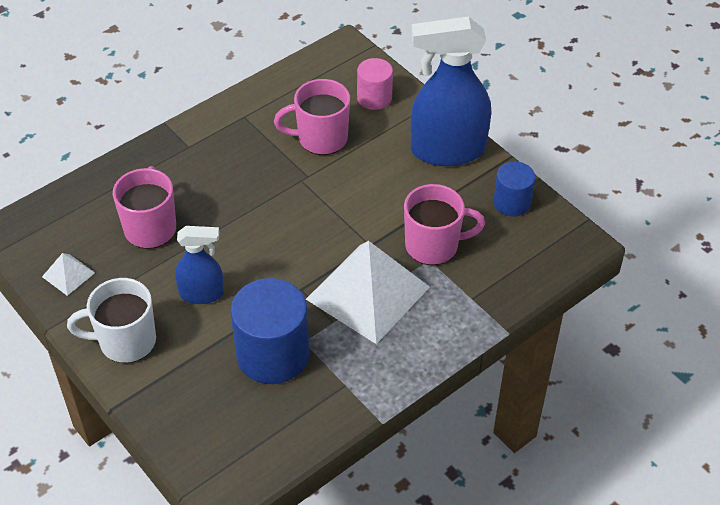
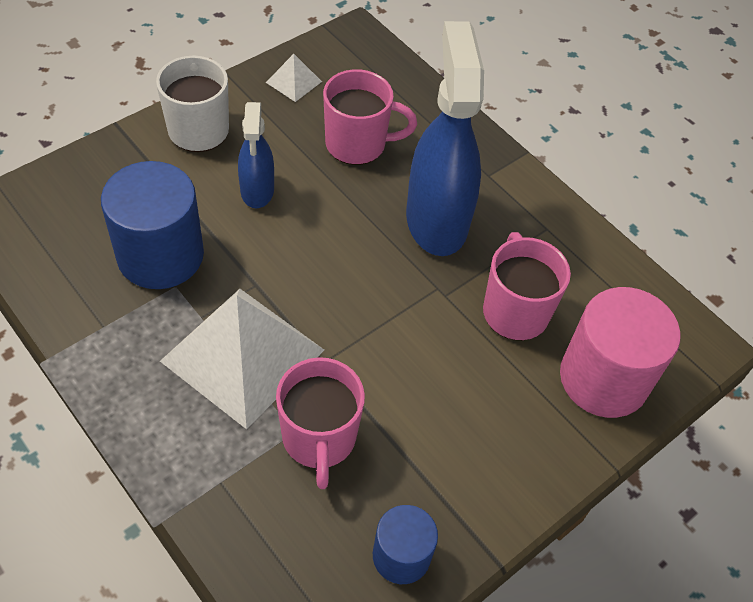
camera: 85 degrees right, 5 degrees up
pink cylinder [357,58,393,110] -> pink cylinder [560,287,680,418], size x1.75
blue spray bottle [410,17,491,166] -> blue spray bottle moved to [406,21,484,256]

